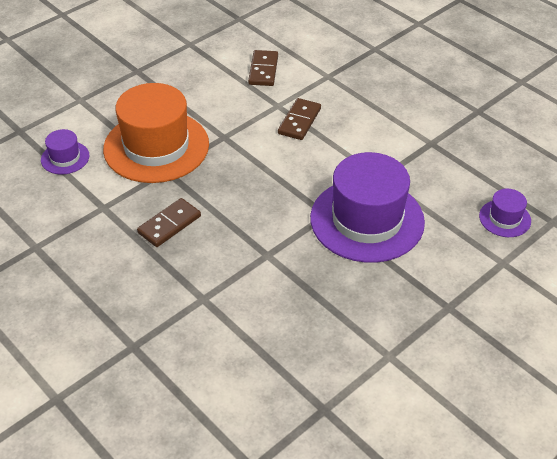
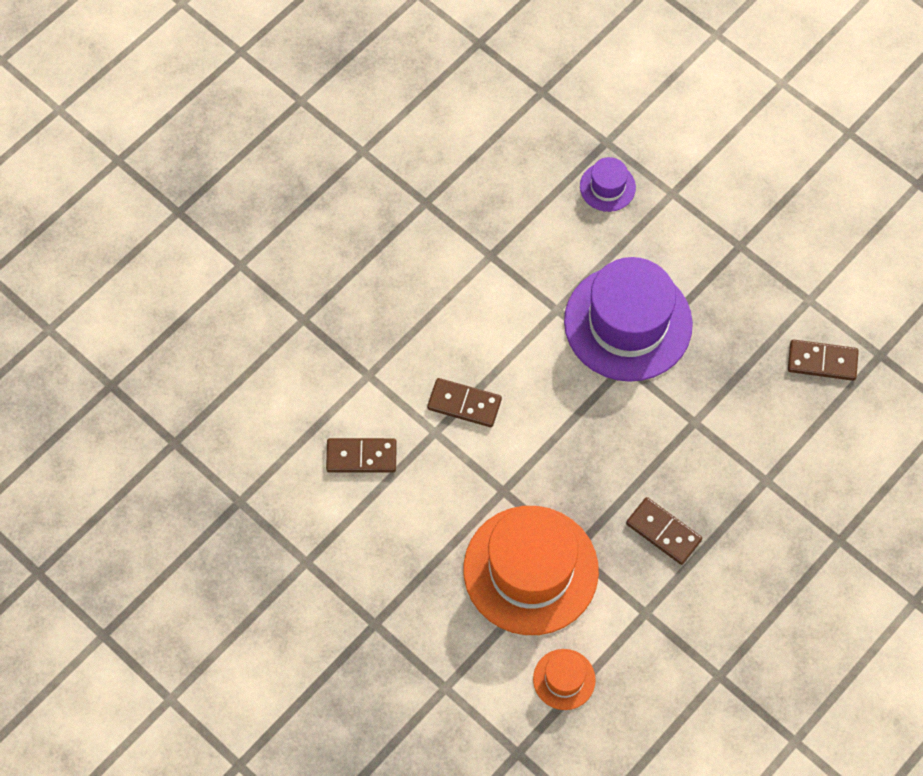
camera: 95 degrees left, 20 degrees up
purple hat [41,129,90,174] -> orange hat [533,649,596,710]
none -> brown domino [788,339,859,381]

